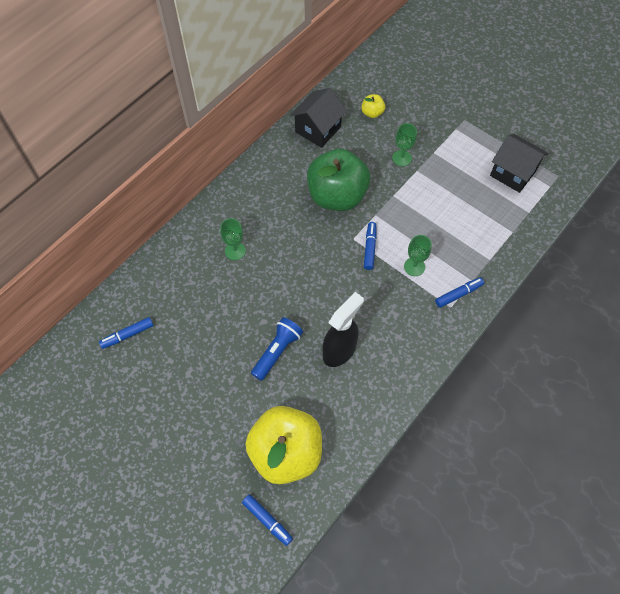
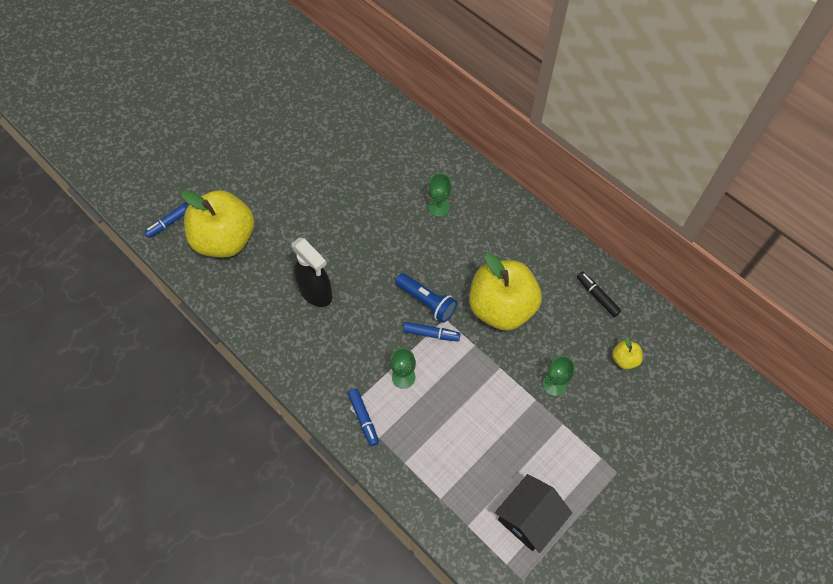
camera: 95 degrees right, 0 degrees up
blue marker [99,317,154,349] -> none
blue flashlight [251,317,303,381] -> blue flashlight moved to [395,273,457,323]
black house [290,88,347,148] -> black marker [577,271,621,317]
green apple [307,149,371,211] -> yellow apple [469,253,542,331]

